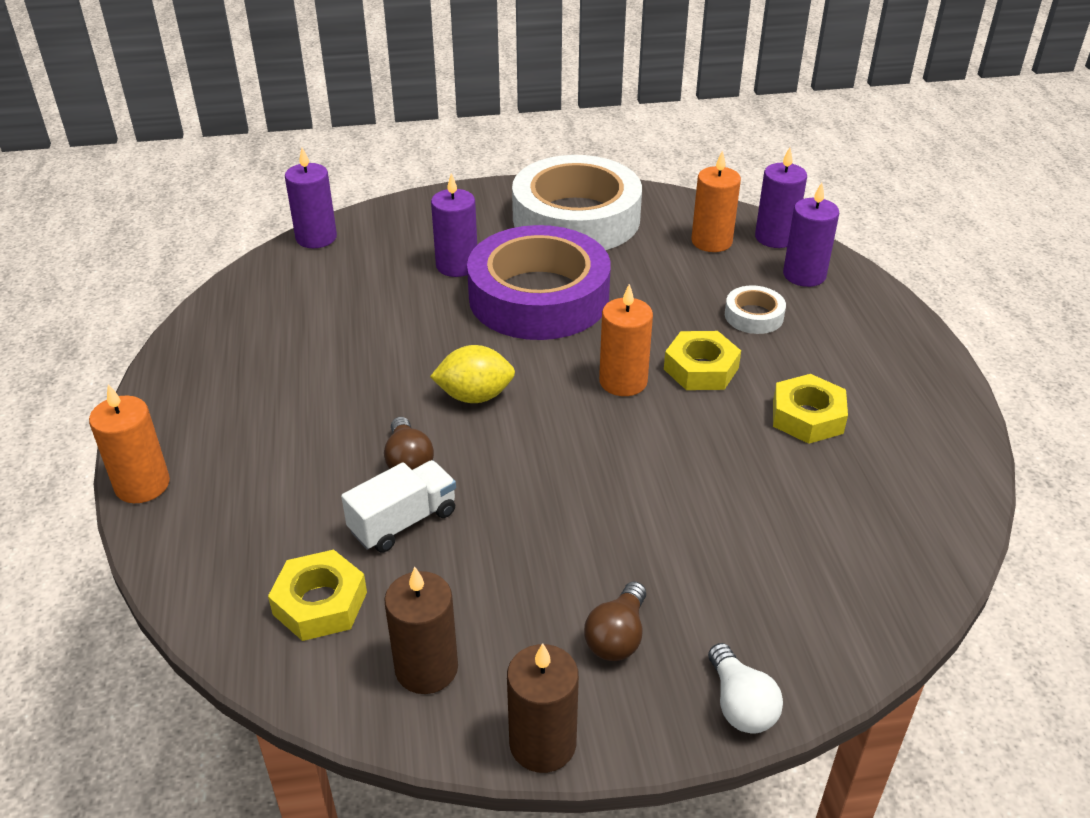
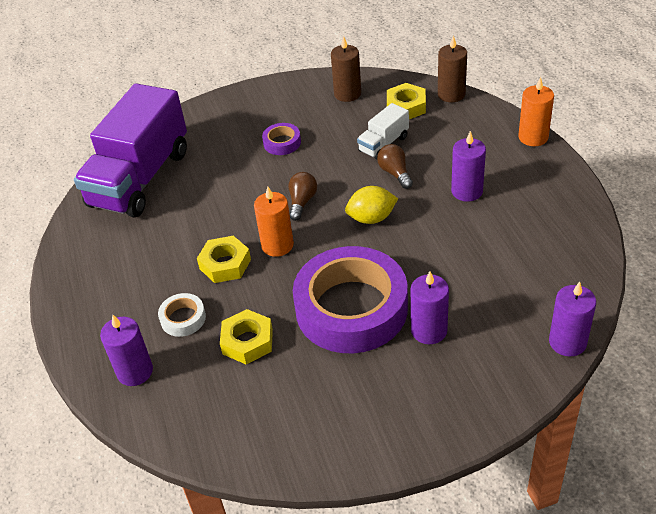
camera: 175 degrees right, 5 degrees up
brown candle [507,643,579,773] -> brown candle moved to [438,35,467,102]
white tape [512,155,642,250] -> none
brown light bulb [584,581,646,661] -> brown light bulb moved to [289,172,317,221]
orange candle [691,150,741,252] -> none
white light bulb [708,643,783,733] -> none
purple candle [755,147,807,248] -> purple candle moved to [451,131,486,202]
yellow nut [773,374,848,444] -> yellow nut moved to [220,309,273,365]
none -> purple truck [74,83,187,218]
none -> purple tape [262,123,301,155]

